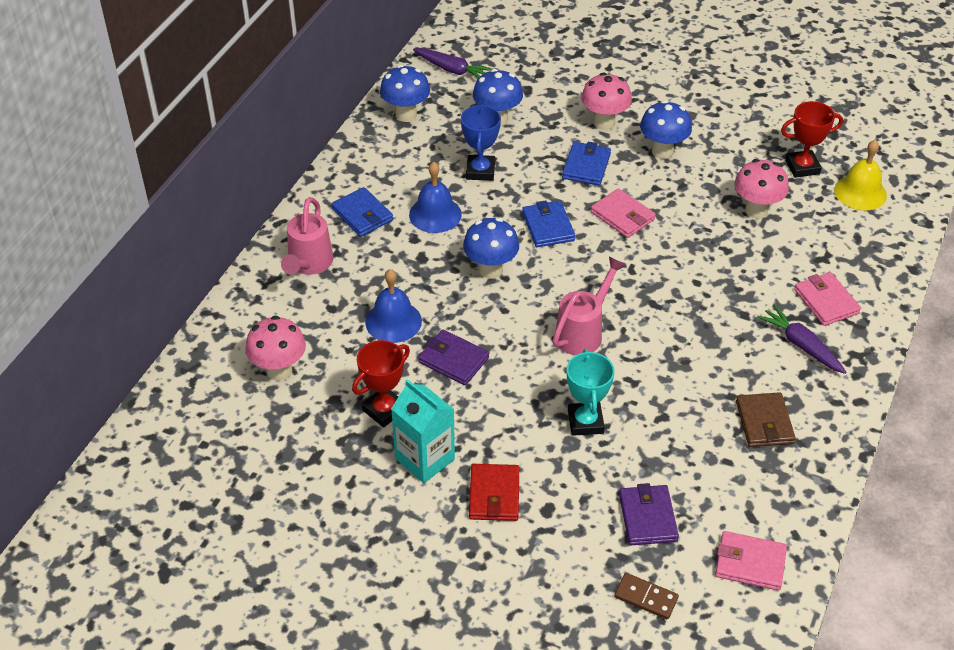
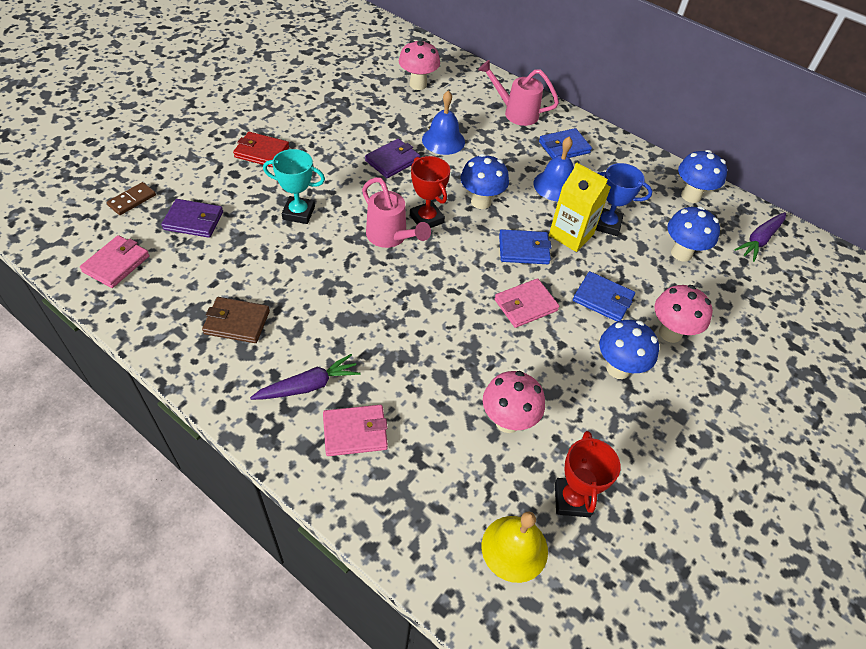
camera: 100 degrees right, 5 degrees up
red trophy [352,340,410,428] -> red trophy moved to [410,156,450,228]
turquoise carton [391,379,455,483] -> none
none -> yellow carton [549,162,611,252]

